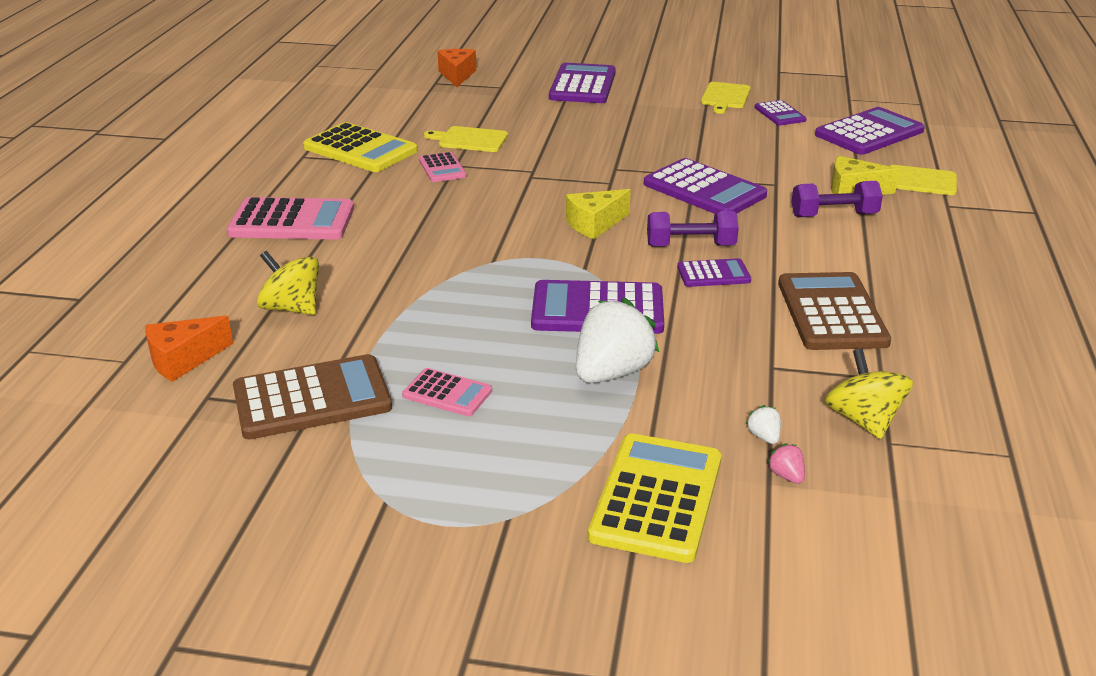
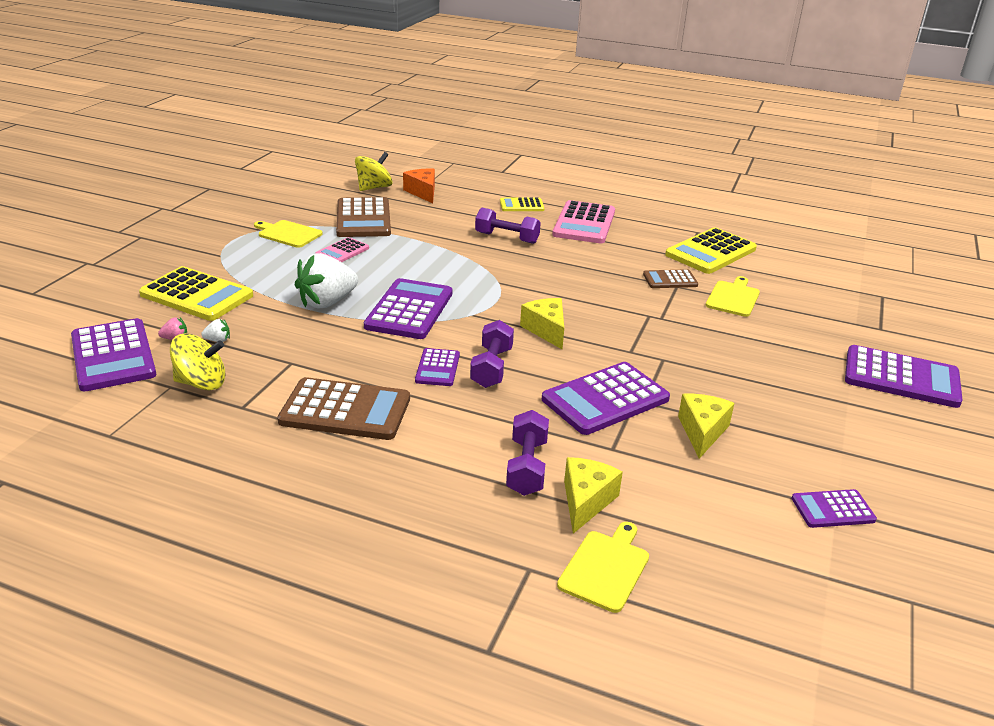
camera: 100 degrees right, 0 degrees up
yellow spinning top [257,251,319,315] -> yellow spinning top moved to [355,152,393,191]
pink calculator [419,152,466,182] -> brown calculator [643,269,698,288]
orange cheese [437,49,476,87] -> none
white strawberry [576,298,659,383] -> white strawberry turned 90 degrees clockwise [295,253,358,309]
yellow cutting board [701,82,751,114] -> yellow cutting board moved to [254,220,323,248]
purple calculator [815,107,925,155] -> purple calculator moved to [71,318,156,392]
none -> purple dumbbell [475,208,541,244]
none -> yellow calculator [500,198,544,211]
none -> yellow cheese [678,394,734,459]

